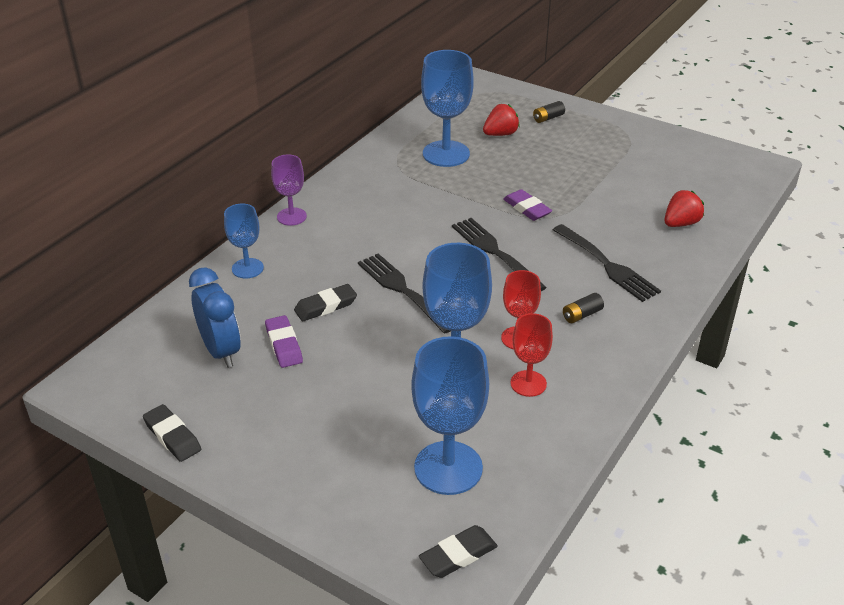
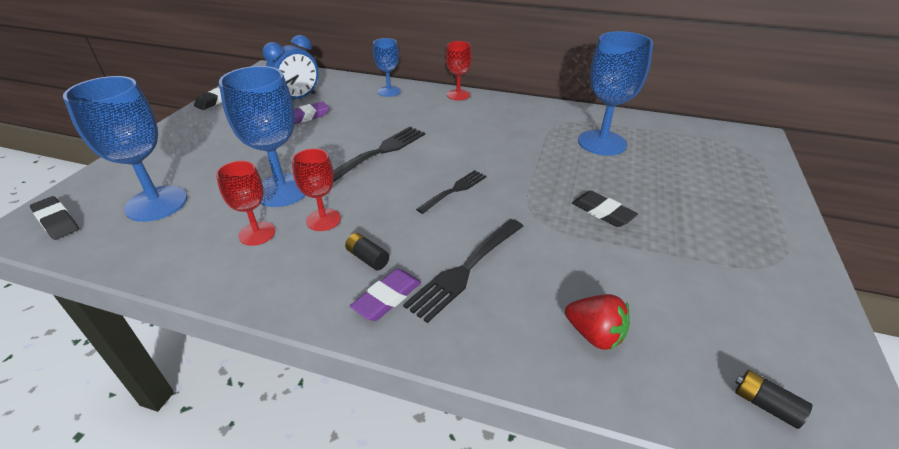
camera: 75 degrees right, 0 degrees up
purple goblet [271,154,307,226] -> red goblet [446,41,472,100]
black eraser [294,284,357,322] -> black eraser moved to [572,191,638,227]
black fork [452,218,547,291] -> black fork [416,170,487,214], size x0.66
red strawberry [483,104,520,136] -> none
purple eraser [503,189,552,221] -> purple eraser moved to [350,269,421,321]
black battery [533,101,565,123] -> black battery moved to [735,370,812,429]

